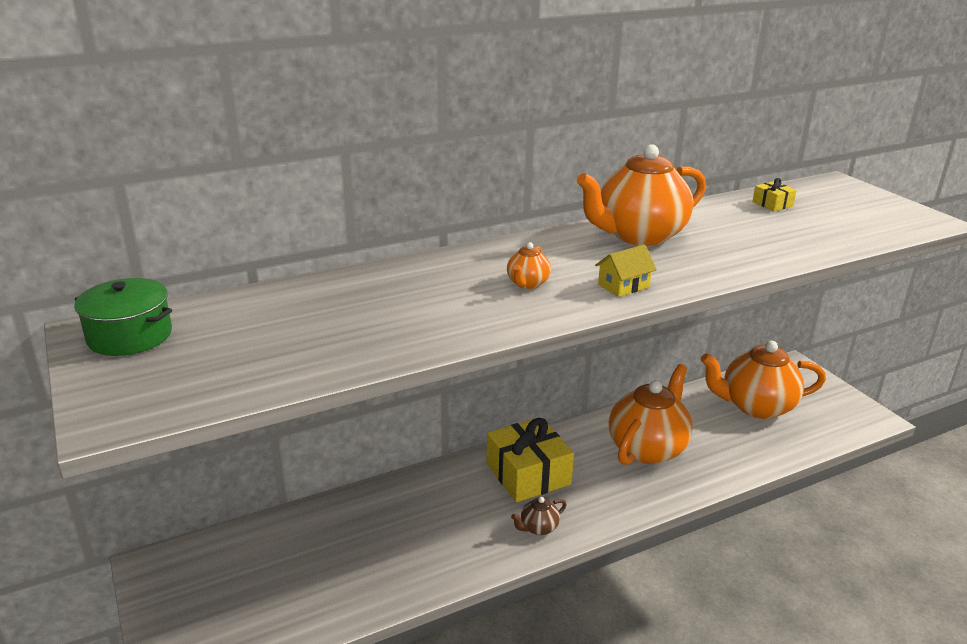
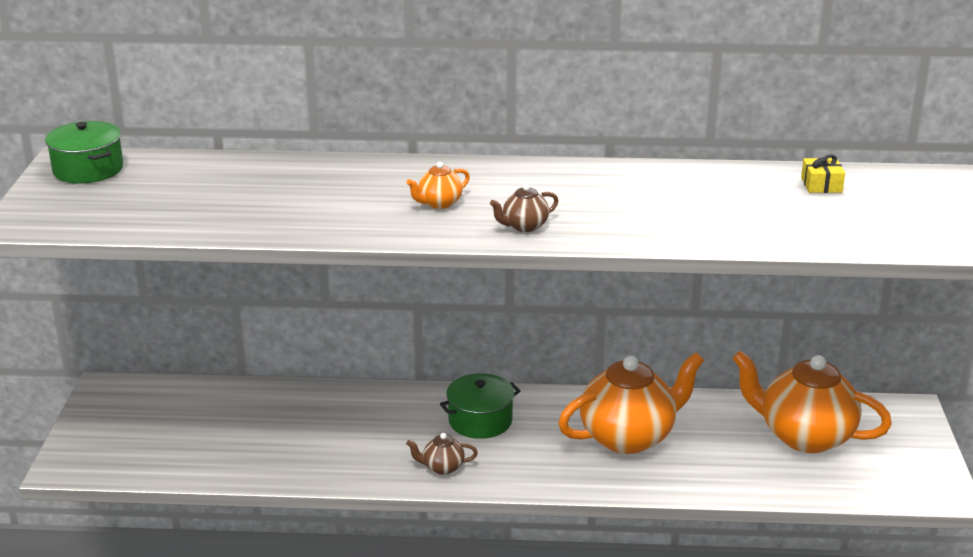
camera: 30 degrees right, 0 degrees up
yellow gift [487,417,574,502] -> green pot [440,373,520,439]
orange teapot [577,144,706,246] -> none
yellow house [595,244,657,297] -> brown teapot [490,184,559,232]

